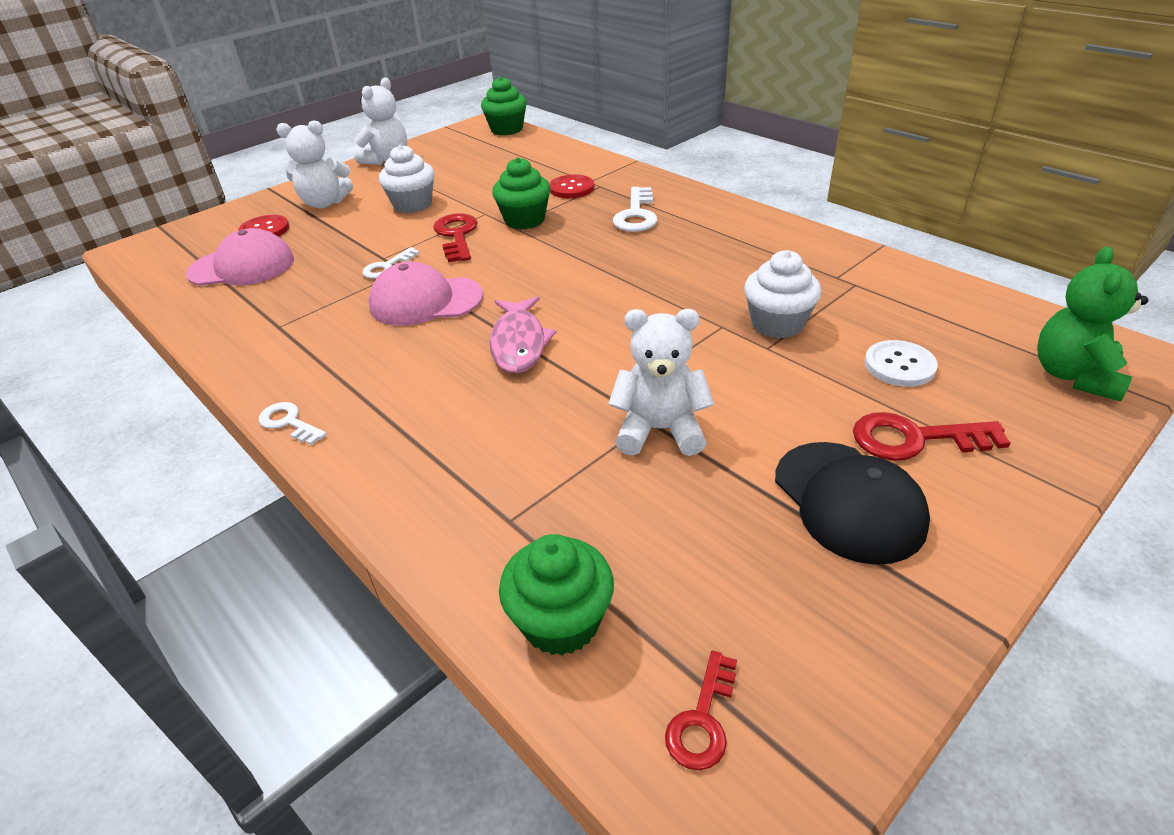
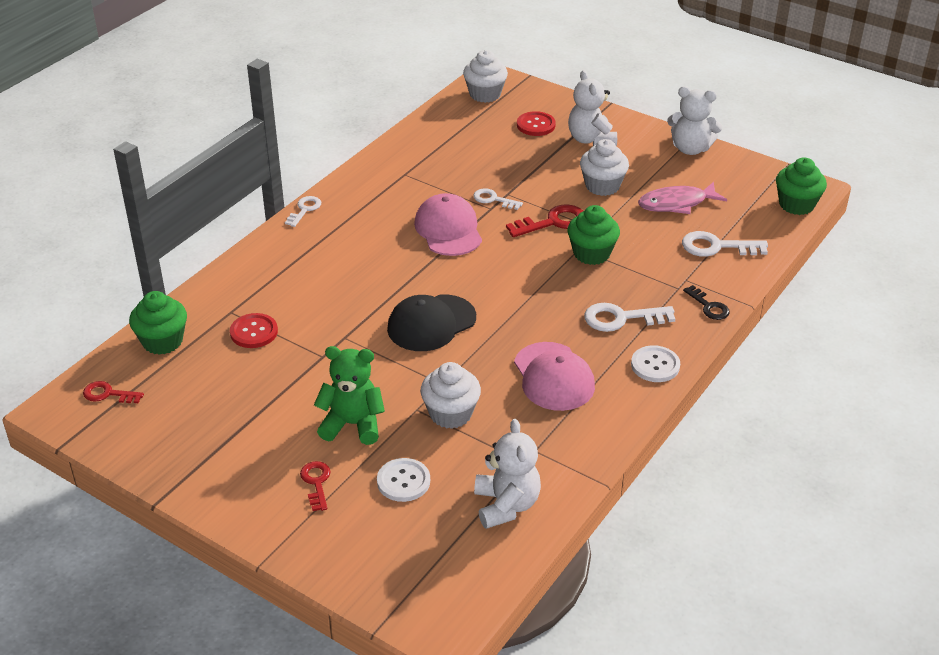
camera: 75 degrees right, 0 degrees up
pink cap [186,228,294,286] -> pink cap moved to [514,342,595,411]
pink fish [489,297,556,373] -> pink fish moved to [638,182,727,214]
red button [549,174,594,198] -> red button moved to [230,313,278,348]
white teddy bear [608,309,714,456] -> white teddy bear moved to [474,419,541,529]
black cap [775,442,930,565] -> black cap moved to [387,294,476,351]
red key [853,412,1011,461] -> red key [300,461,331,511], size x0.63
green teddy bear [1037,247,1148,401] -> green teddy bear moved to [314,346,385,445]
none -> white cupcake [463,50,508,103]
none -> white button [631,345,680,382]
none -> white key [682,231,768,257]
none -> black key [683,285,730,320]

